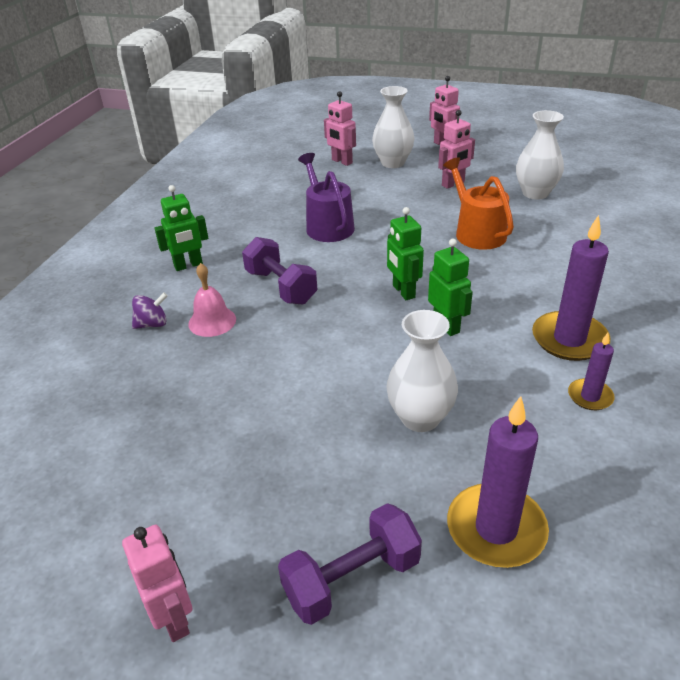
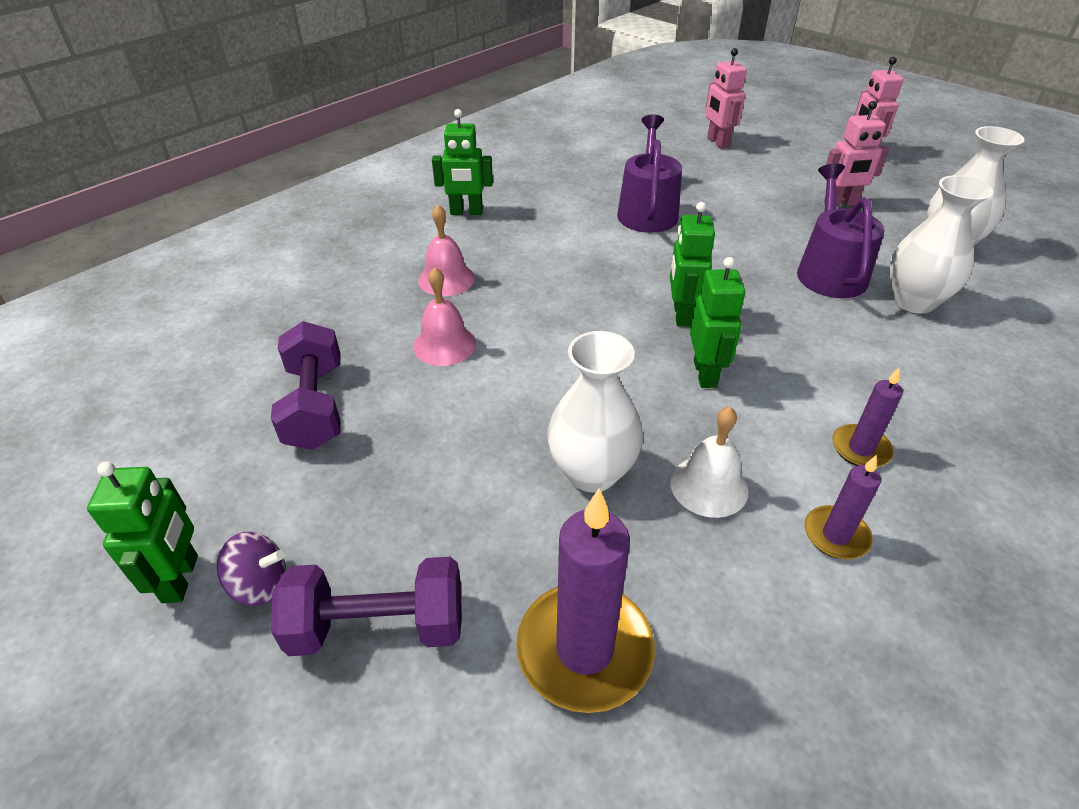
camera: 25 degrees right, 5 degrees up
pink robot [122,525,192,642] -> green robot [87,461,198,603]
purple spinning top [132,293,168,329] -> purple spinning top moved to [217,532,286,606]
purple dumbbell [242,237,317,304] -> purple dumbbell moved to [271,321,341,450]
white vase [372,86,414,168] -> white vase moved to [889,175,993,314]
orange watering can [443,157,514,250] -> purple watering can [797,163,885,298]
purple candle [532,215,610,361] -> purple candle [832,367,903,467], size x0.54
none -> pink bell [413,267,476,366]
none -> white bell [670,406,749,518]

